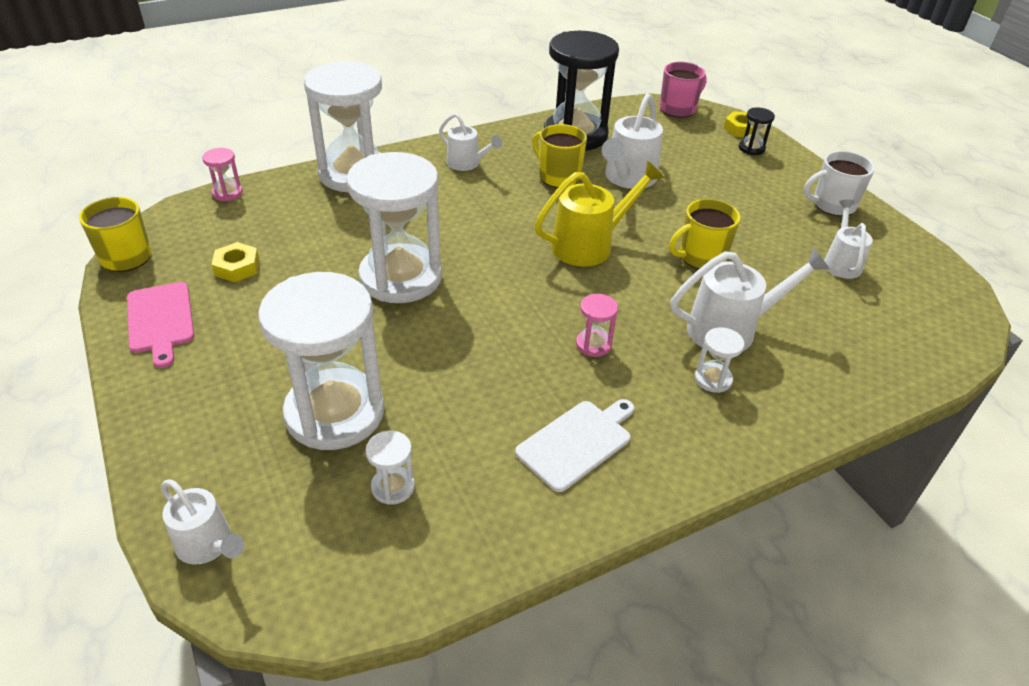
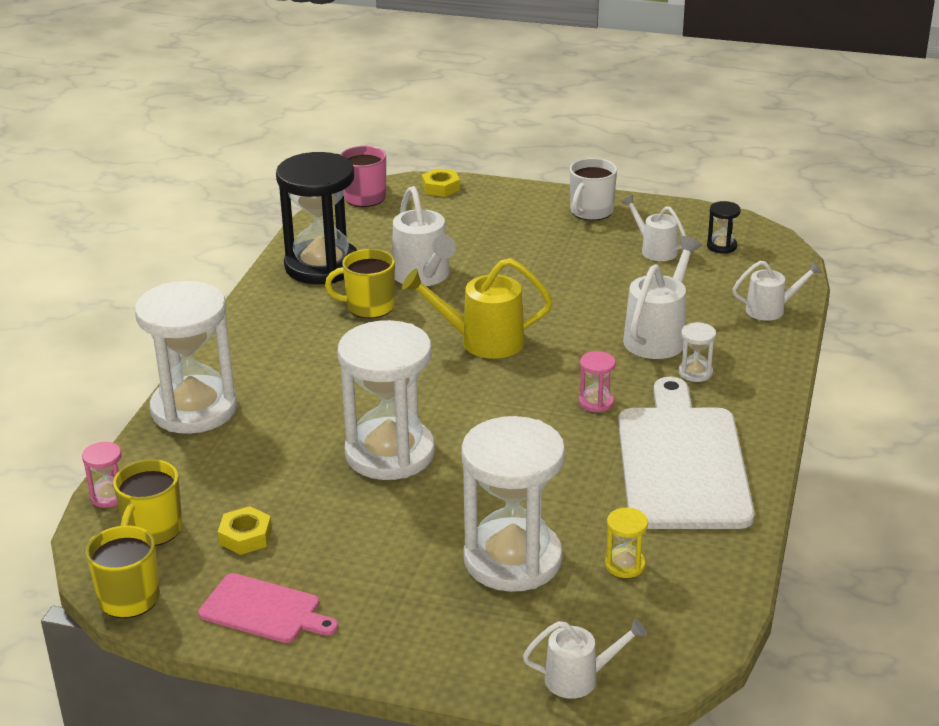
camera: 45 degrees left, 10 degrees down
white hourglass [365,430,415,505] -> yellow hourglass [605,508,648,578]
white watering can [439,113,502,171] -> white watering can moved to [732,261,822,321]
white cutting board [515,399,634,492] -> white cutting board [618,377,754,529], size x1.96
yellow watering can [535,161,664,267] -> yellow watering can turned 105 degrees counterclockwise [402,258,553,359]
yellow mug [669,199,741,269] -> yellow mug moved to [113,459,182,546]
black hourglass [739,107,775,155] -> black hourglass moved to [707,201,741,254]

